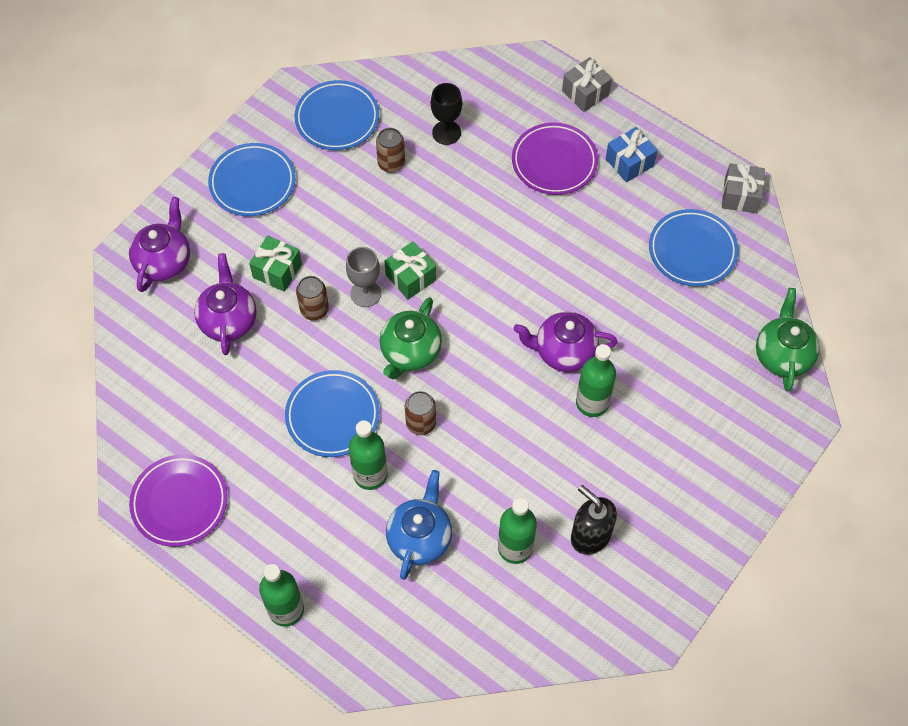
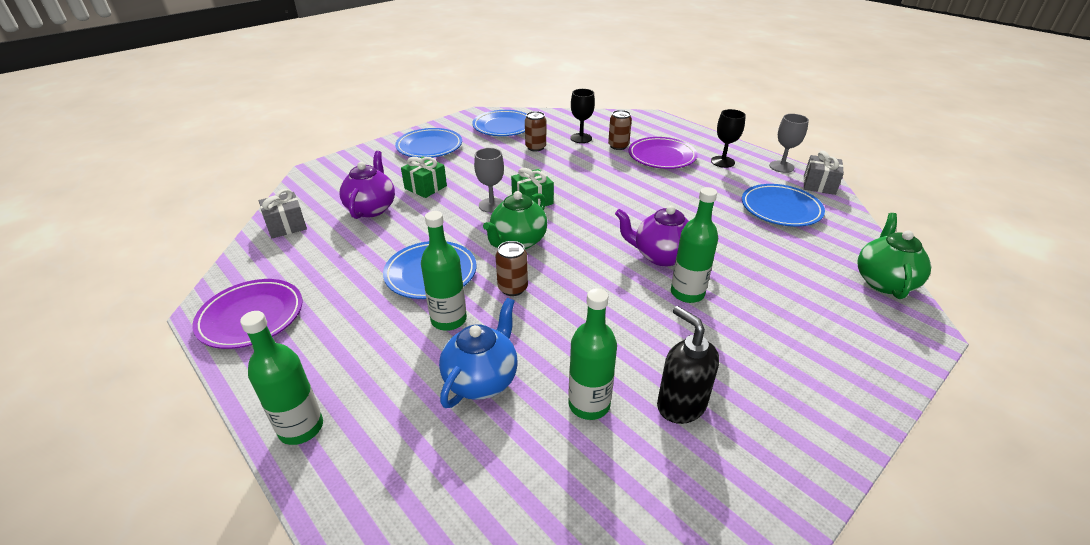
camera: 10 degrees right, 25 degrees down
purple teapot [129,197,190,292] -> none
brown can [296,276,329,321] -> brown can moved to [608,110,632,150]
grey gift [562,57,612,112] -> grey gift moved to [259,189,307,238]
blue gift [606,127,658,182] -> black goblet [711,109,746,168]
none -> grey goblet [769,114,809,173]

